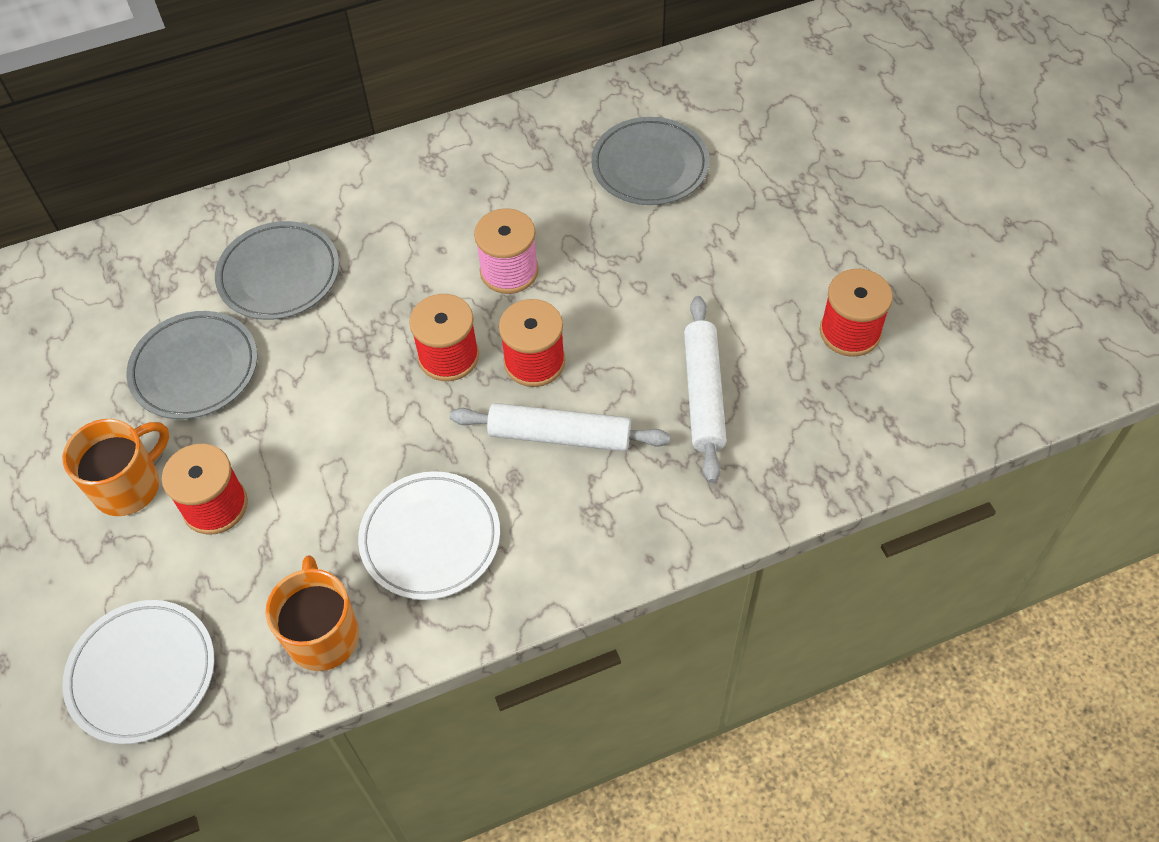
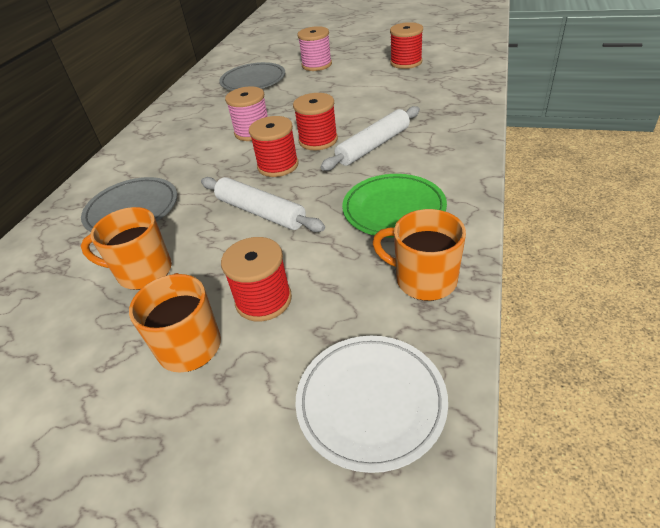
camera: 50 degrees left, 15 degrees down
grey plate [126,311,258,419] -> orange mug [81,207,172,290]
white plate [358,471,500,600] -> green plate [342,174,447,238]
white rolling pin [684,296,727,483] -> white rolling pin moved to [201,177,325,232]
none -> pink spool [297,26,332,71]

